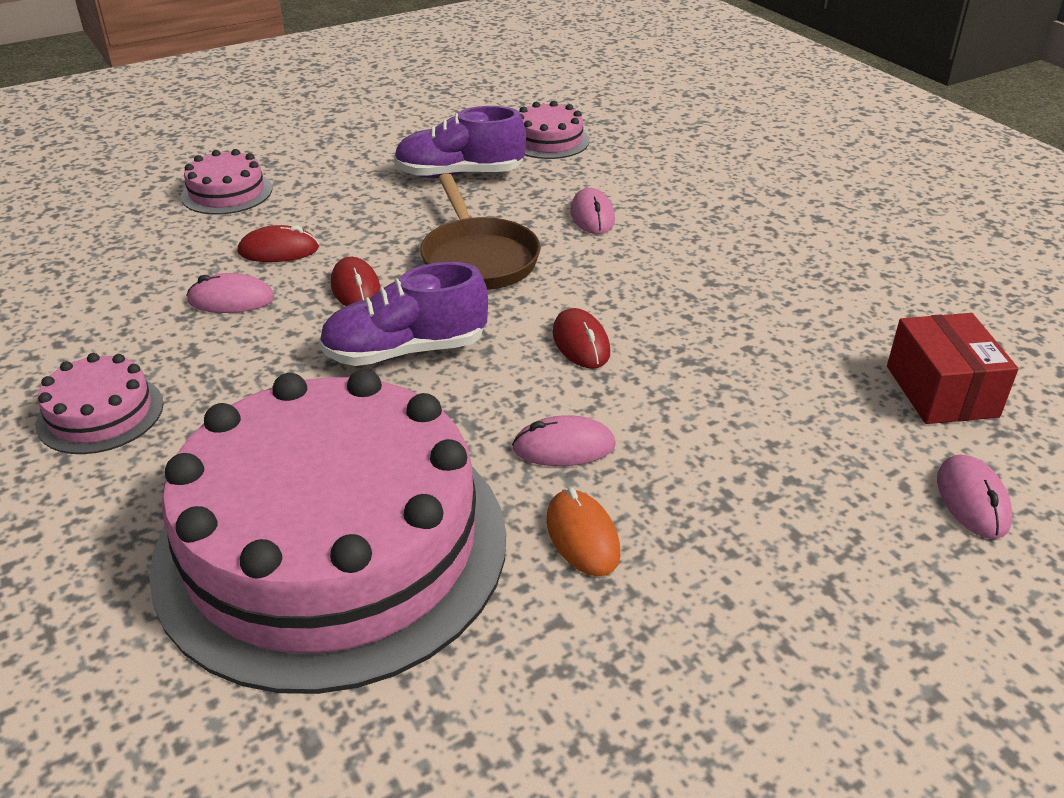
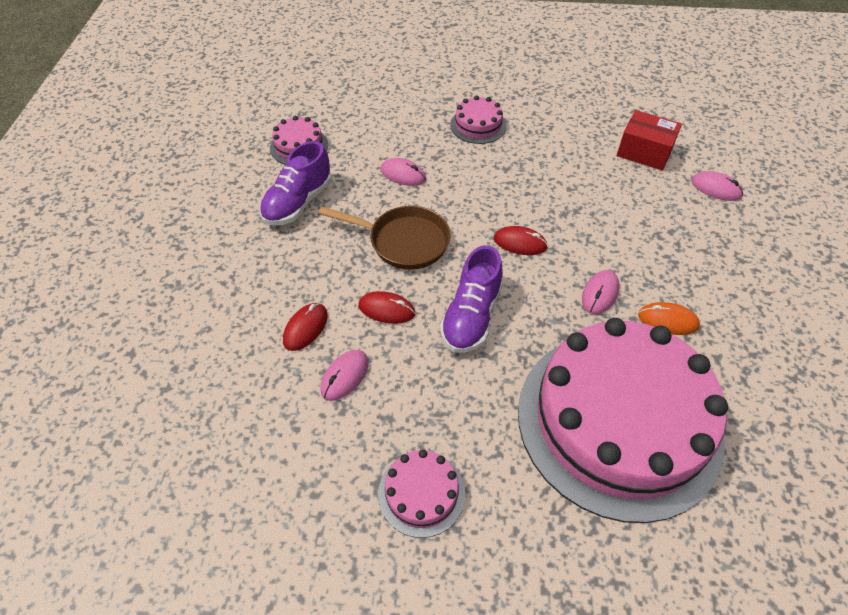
camera: 55 degrees left, 15 degrees up
pink cake [181,149,272,215] -> pink cake moved to [450,95,507,144]

